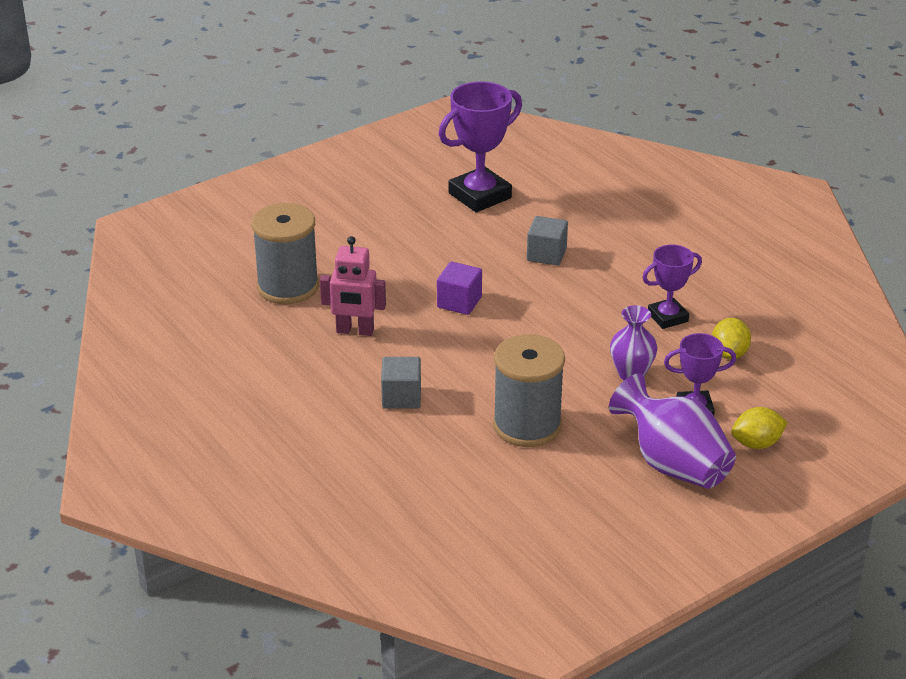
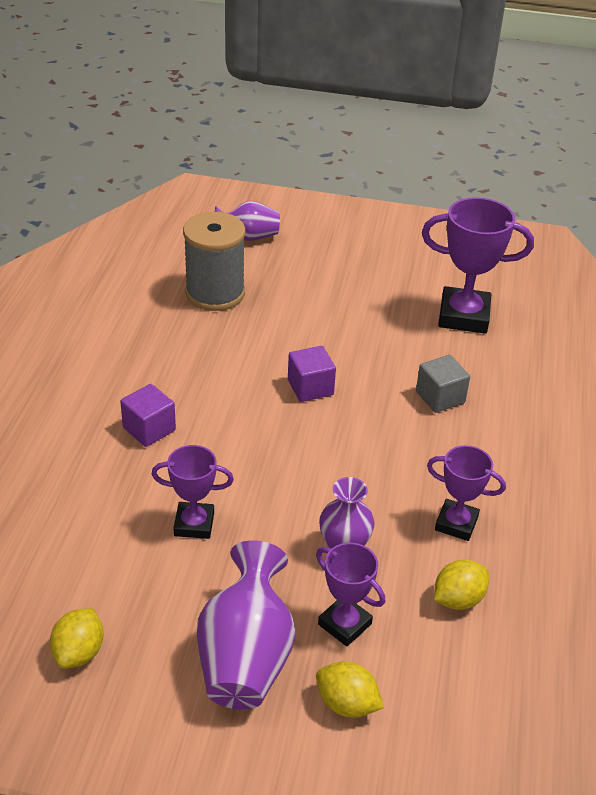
camera: 45 degrees right, 5 degrees up
pink robot [320,236,386,336] -> none
grey cube [381,357,421,409] -> purple cube [120,384,176,447]
grey spool [493,334,565,447] -> purple trophy [151,445,234,539]
none -> yellow lemon [50,608,103,669]
none -> purple vase [215,201,280,241]

